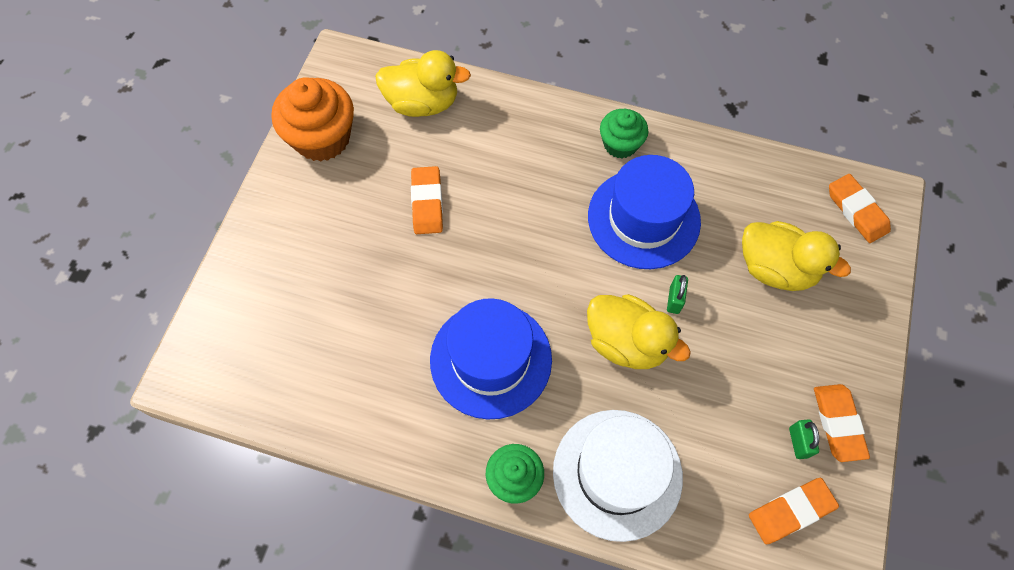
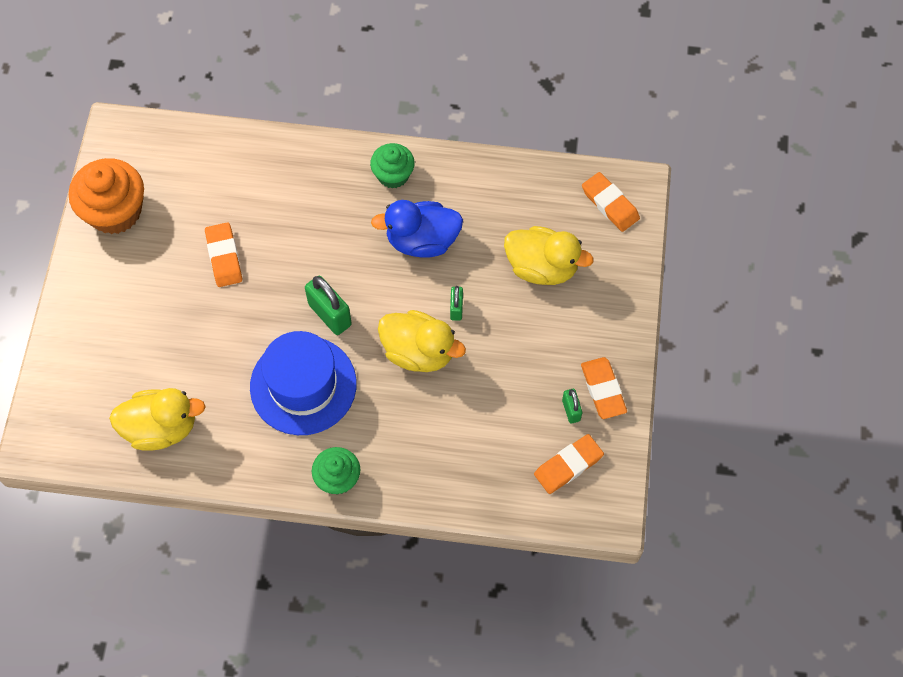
camera: 10 degrees left, 0 degrees up
yellow duck [375,50,471,117] -> yellow duck moved to [109,388,206,451]
white hat [553,410,683,542] -> none
blue hat [588,155,701,269] -> blue duck [371,200,463,258]
none -> green padlock [305,276,352,335]

